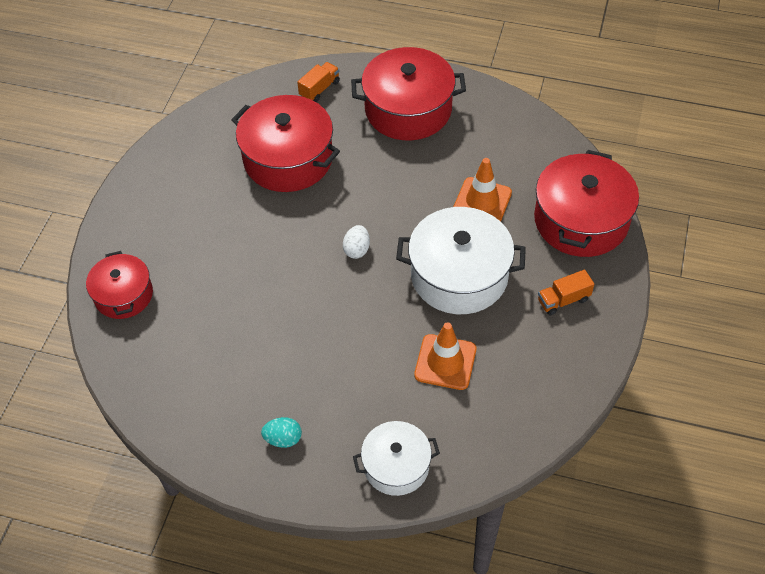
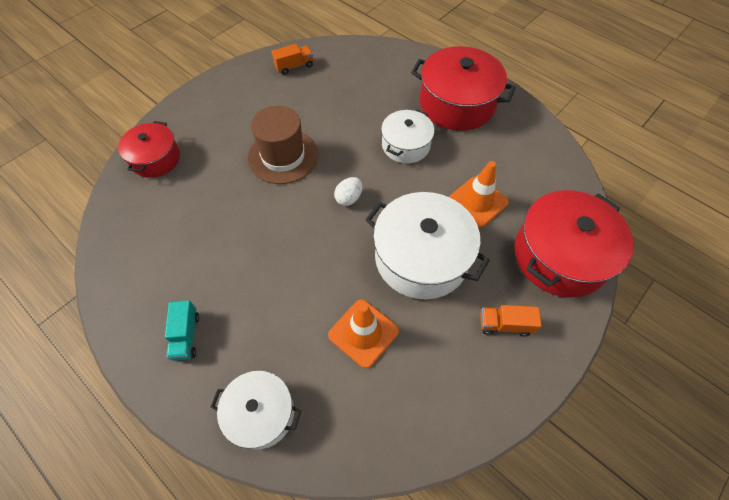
camera: 25 degrees right, 5 degrees up
red pot [231,95,340,192] -> none
turquoise egg [261,417,302,448] -> turquoise truck [165,300,199,361]
orange truck [297,62,340,102] -> orange truck moved to [272,44,313,75]
none -> brown hat [248,106,318,184]
none -> white pot [381,110,435,163]

